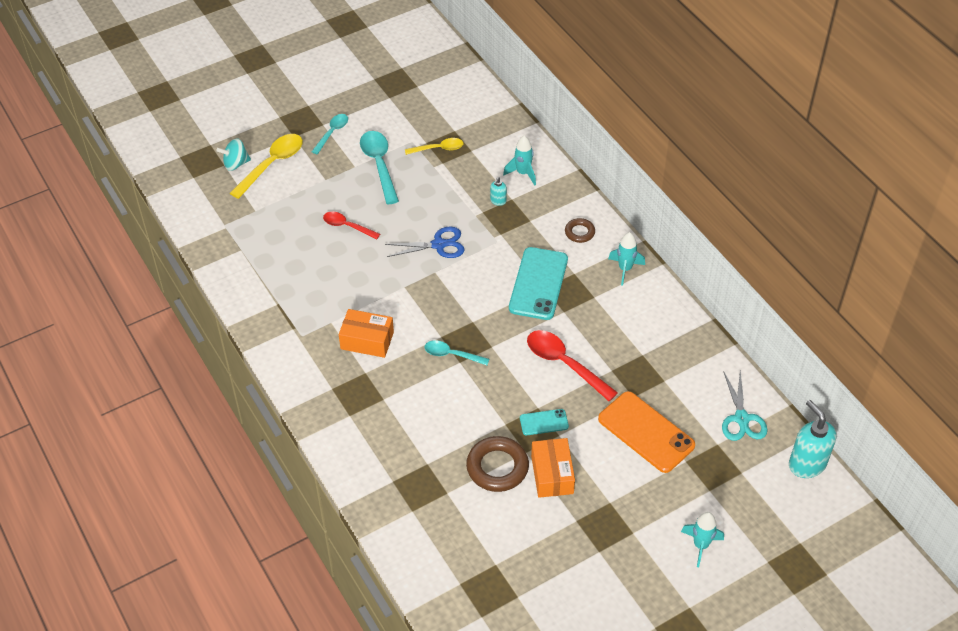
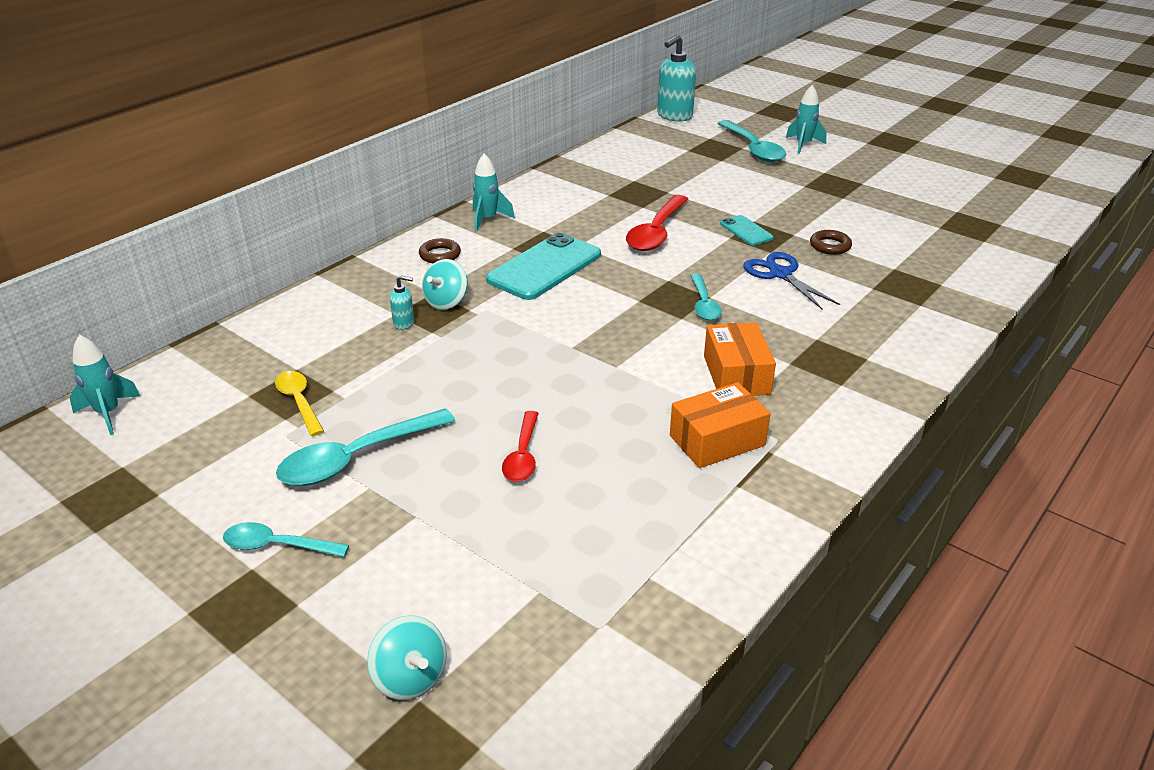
camera: 110 degrees left, 15 degrees down
yellow spoon [230,134,303,199] -> none
blue scissors [385,226,465,258] -> blue scissors moved to [743,252,840,310]
brown ring [466,436,529,492] -> brown ring [810,230,852,255], size x0.55
turquoise rocket [503,136,536,186] -> turquoise rocket moved to [70,335,140,435]
turquoise phone [509,247,568,320] -> turquoise phone turned 45 degrees counterclockwise [486,233,601,300]
orange box [531,438,575,498] -> orange box moved to [670,382,771,468]
orange phone [598,391,695,473] -> none
turquoise scissors [722,371,768,441] -> none
none -> turquoise spinning top [422,259,467,310]
none -> turquoise spoon [717,120,786,162]

